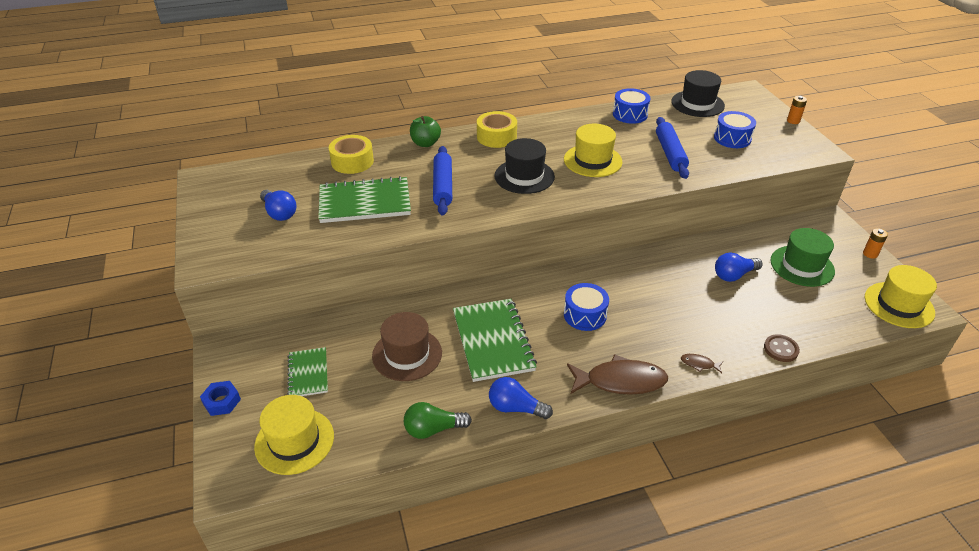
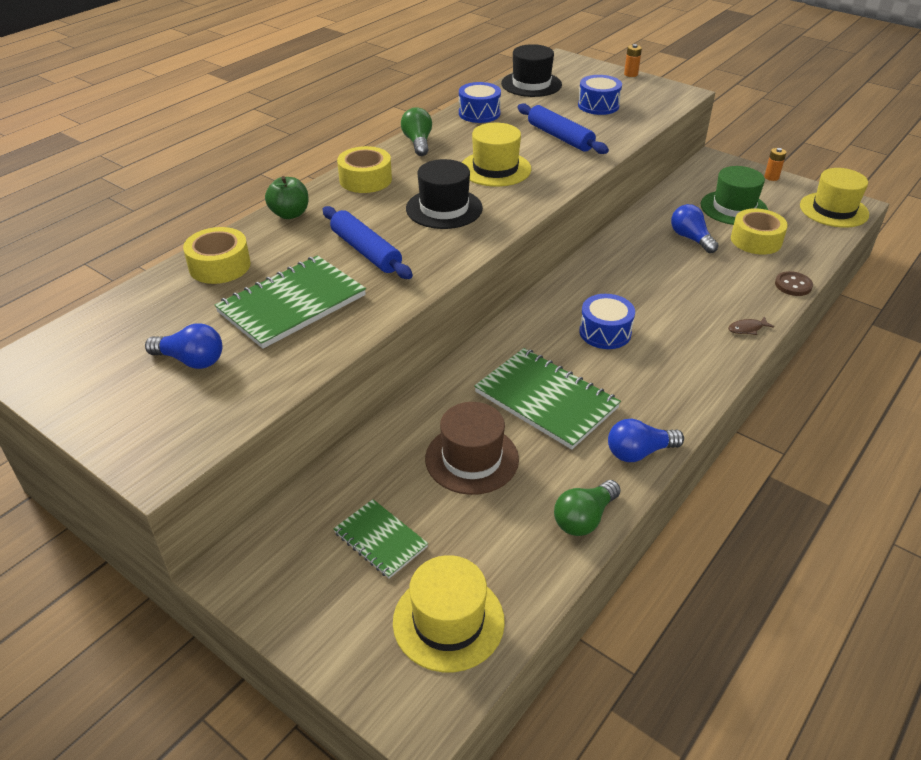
camera: 35 degrees left, 0 degrees up
blue nut [200,381,241,416] -> none
brown fish [567,354,668,395] -> none
blue light bulb [715,252,762,282] -> blue light bulb turned 120 degrees clockwise [671,204,719,253]
none -> green light bulb [401,107,432,156]
none -> yellow tape [731,208,788,255]

